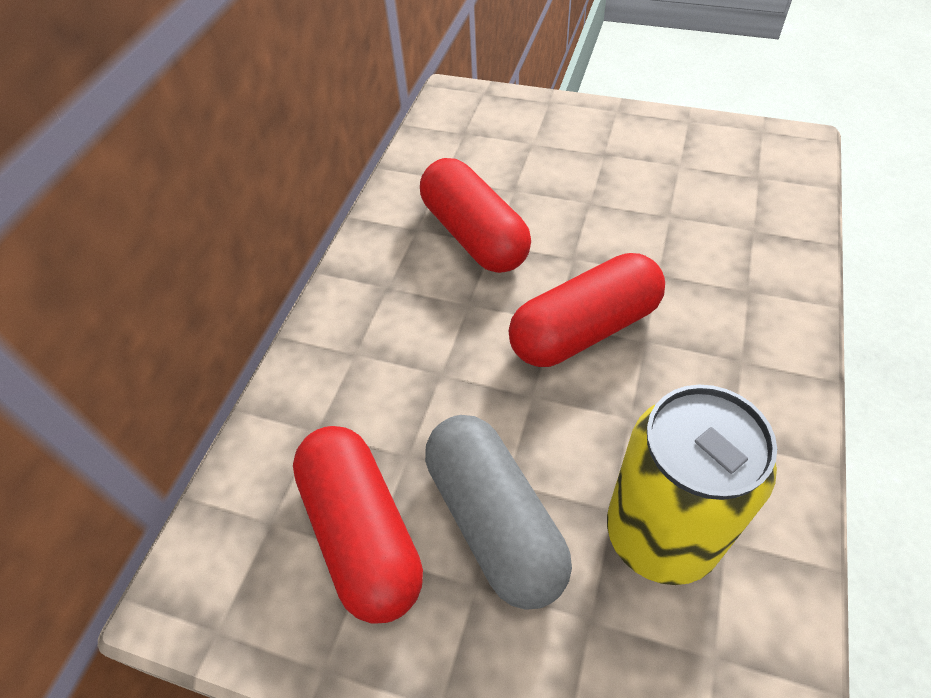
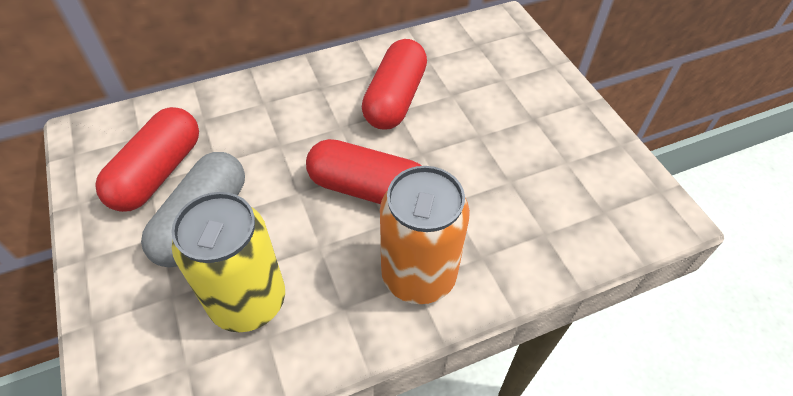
camera: 45 degrees right, 0 degrees up
none -> orange can [380,166,470,304]

